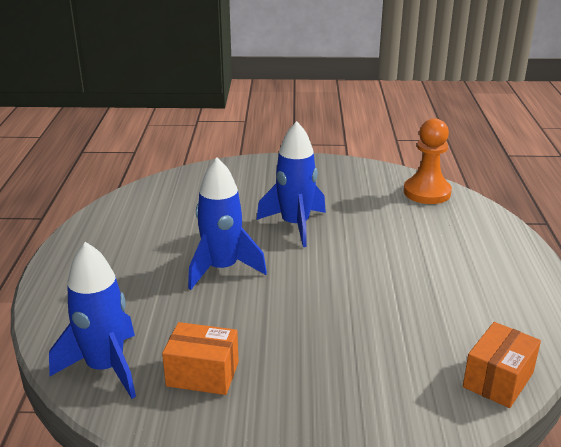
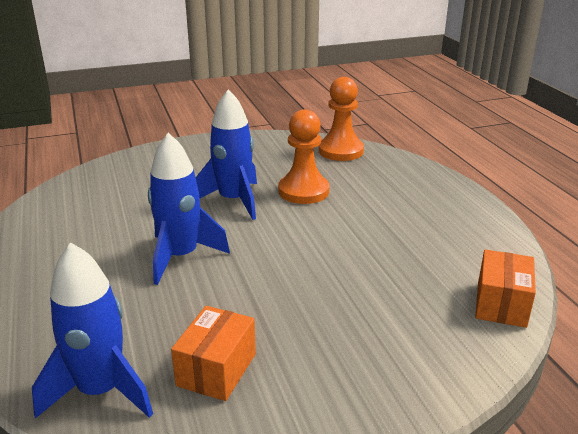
camera: 20 degrees left, 0 degrees up
orange box [162,322,239,395] -> orange box turned 60 degrees counterclockwise [171,306,256,401]
none -> orange pawn [278,109,330,204]

